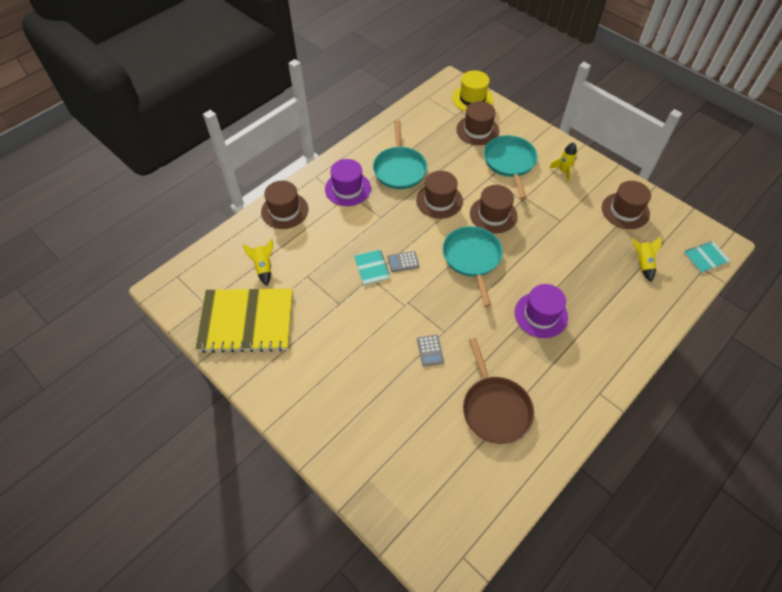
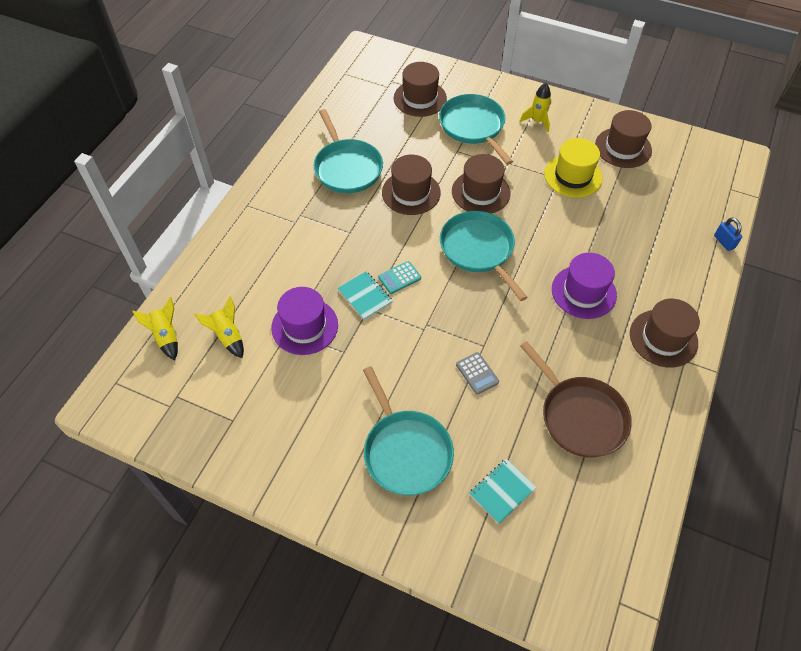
camera: 20 degrees left, 0 degrees up
yellow notebook [195,288,293,353] -> none
brown hat [261,181,309,229] -> brown hat moved to [630,299,700,368]
purple hat [325,159,371,206] -> purple hat moved to [271,287,338,355]
grey calculator [388,251,419,272] -> turquoise calculator [378,261,421,294]
yellow hat [452,70,493,111] -> yellow hat moved to [544,138,603,198]
yellow rocket [632,236,662,282] -> yellow rocket moved to [132,297,178,360]
turquoise notebook [684,241,731,273] -> turquoise notebook moved to [469,458,537,524]
none -> turquoise pan [363,366,454,495]
none -> blue padlock [714,217,742,251]

